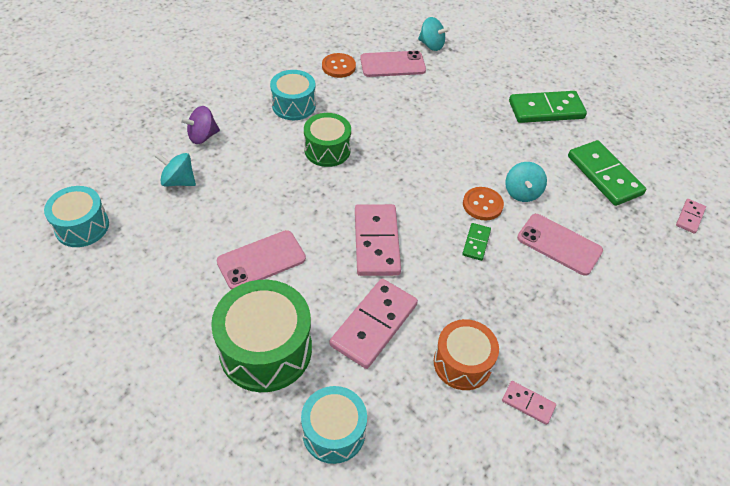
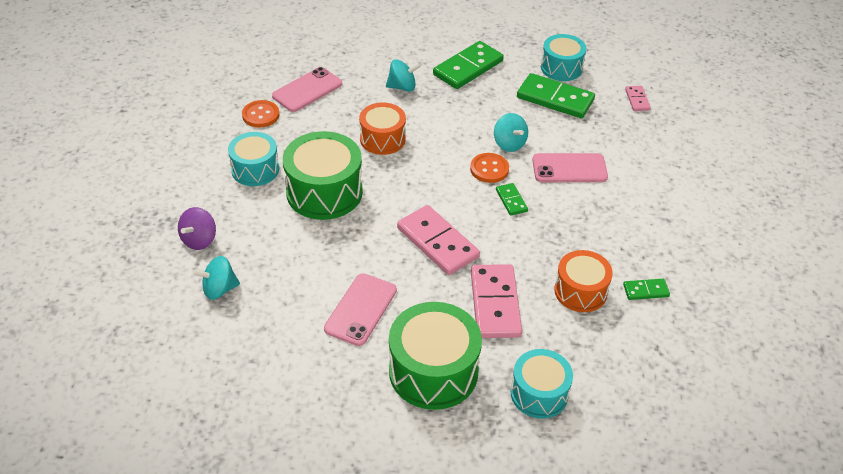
camera: 35 degrees left, 5 degrees down
turquoise drum [44,186,109,247] -> turquoise drum moved to [541,34,586,81]
green drum [304,113,351,167] -> green drum [283,131,363,220], size x1.57
turquoise spinning top [418,17,450,51] -> turquoise spinning top moved to [386,59,421,92]
pink domino [502,381,556,425] -> green domino [623,279,670,300]
none -> orange drum [359,103,406,155]

